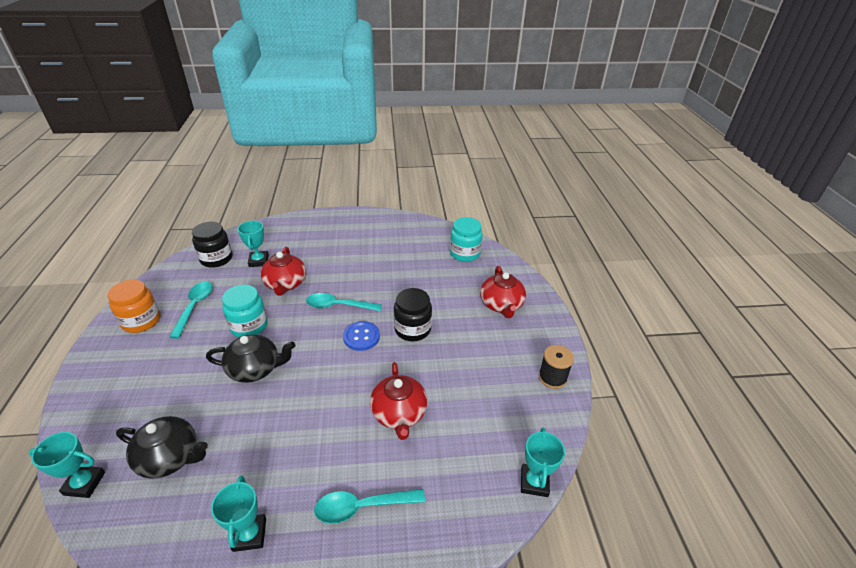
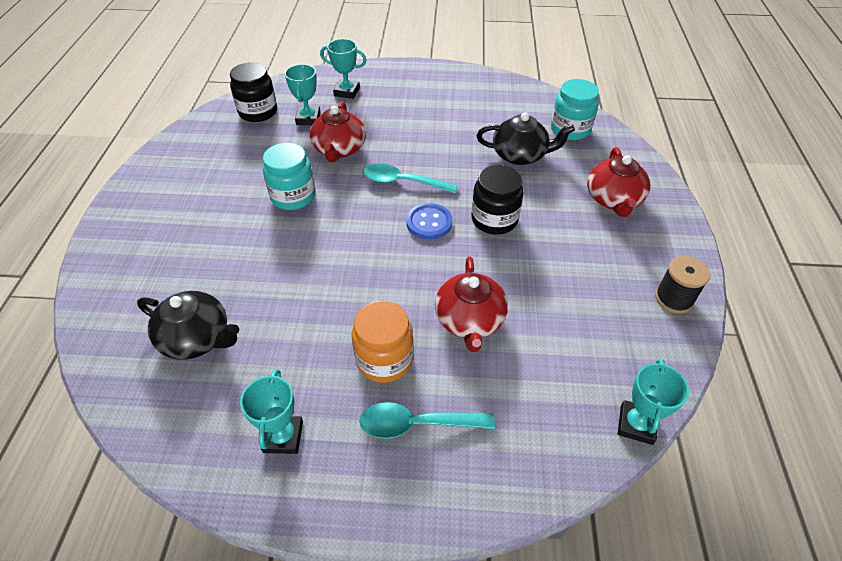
camera: 10 degrees right, 10 degrees up
turquoise trophy [29,432,105,498] -> turquoise trophy moved to [320,39,367,99]
orange jar [107,280,160,333] -> orange jar moved to [352,301,413,383]
turquoise spoon [169,282,213,339] -> none
black teapot [206,335,295,383] -> black teapot moved to [477,112,575,165]

